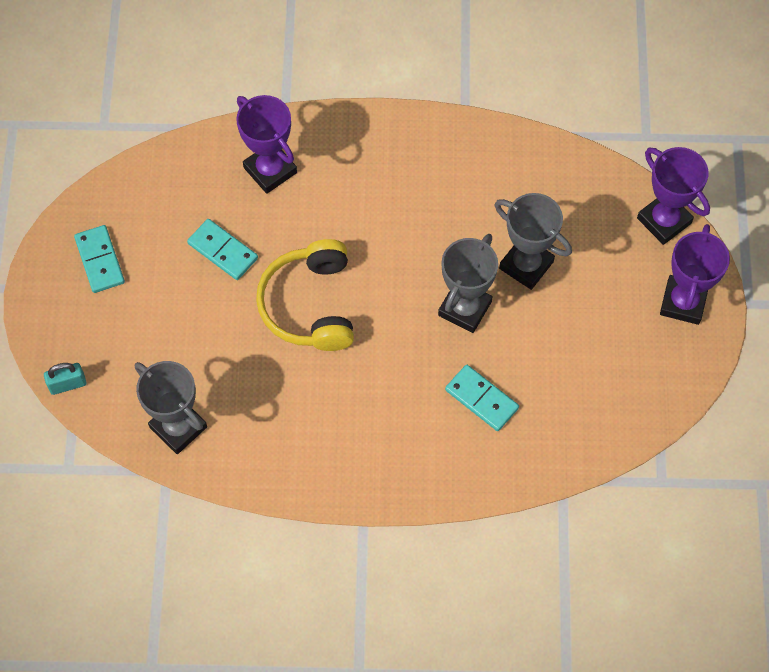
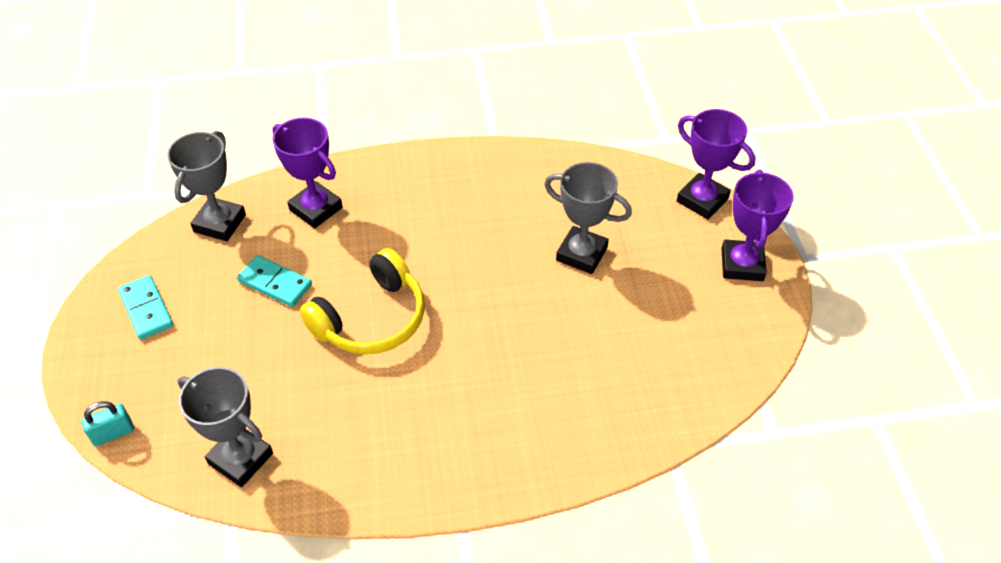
camera: 10 degrees left, 15 degrees down
yellow headphones [256,239,354,351] -> yellow headphones turned 120 degrees counterclockwise [300,248,425,355]
grey trophy [438,234,498,333] -> grey trophy moved to [167,131,246,241]
turquoise domino [445,365,519,431] -> none

